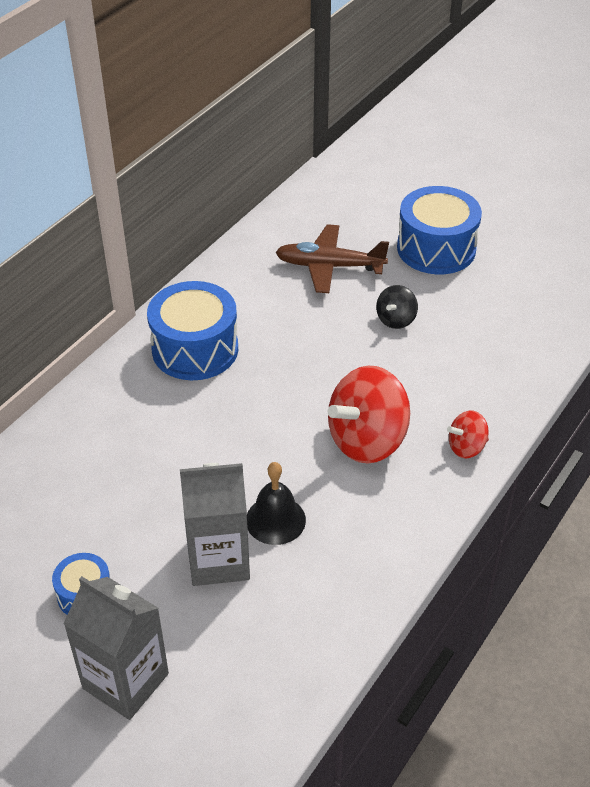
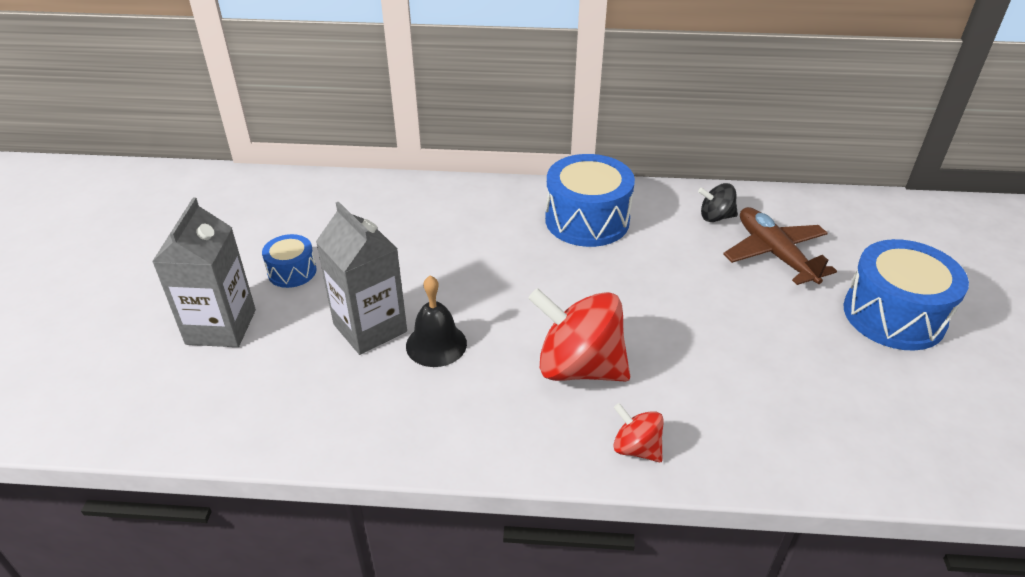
camera: 60 degrees right, 5 degrees down
black spinning top [376,285,418,329] -> black spinning top moved to [698,183,738,222]

